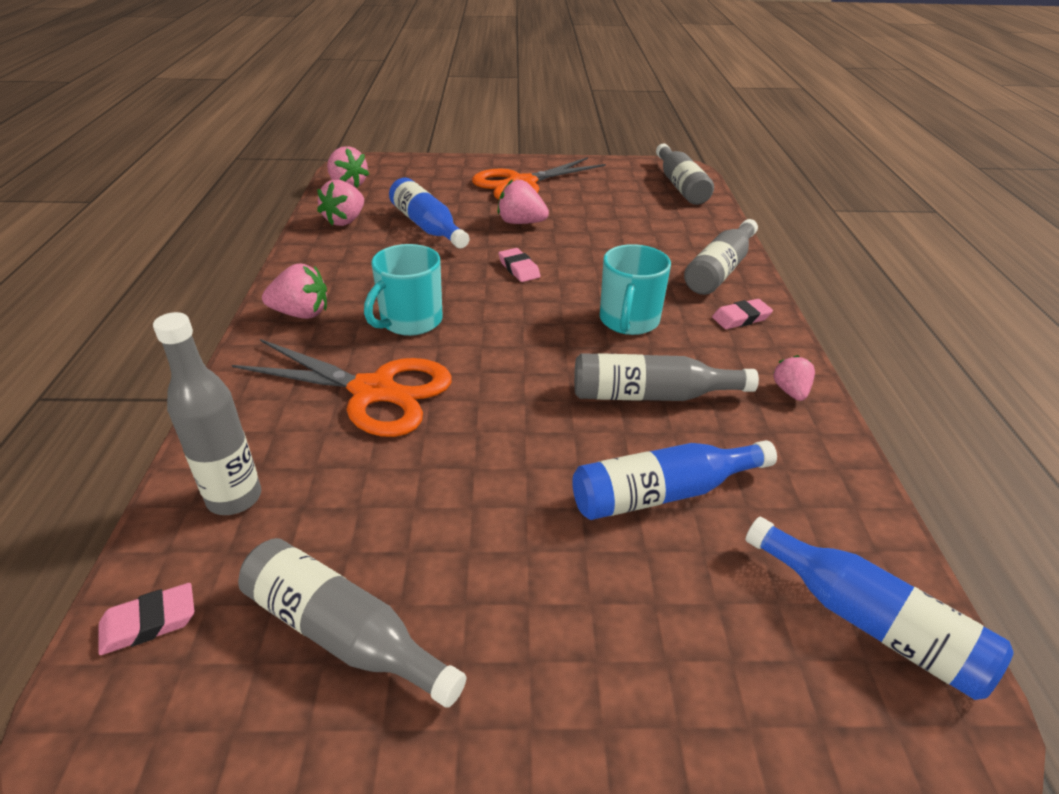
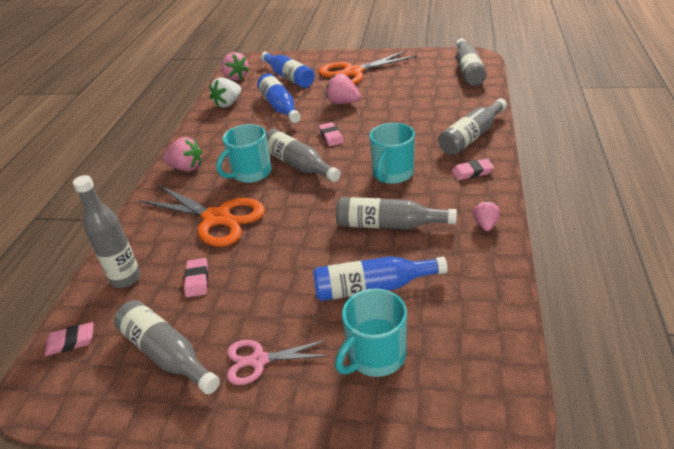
camera: 15 degrees right, 0 degrees up
pink strawberry [317,180,364,226] -> white strawberry [209,77,241,108]
blue bottle [745,517,1014,700] -> blue bottle moved to [261,52,315,88]
none -> pink eraser [184,258,208,297]
none -> pink scissors [227,340,329,385]
none -> grey bottle [266,129,341,182]
none -> turquoise mug [335,288,407,377]

